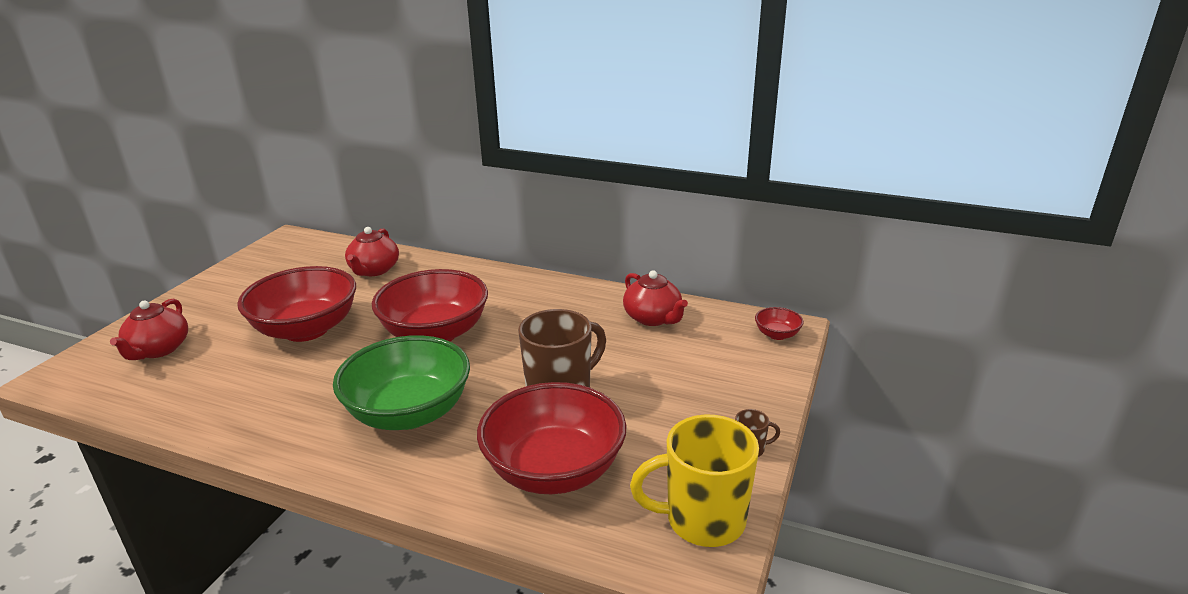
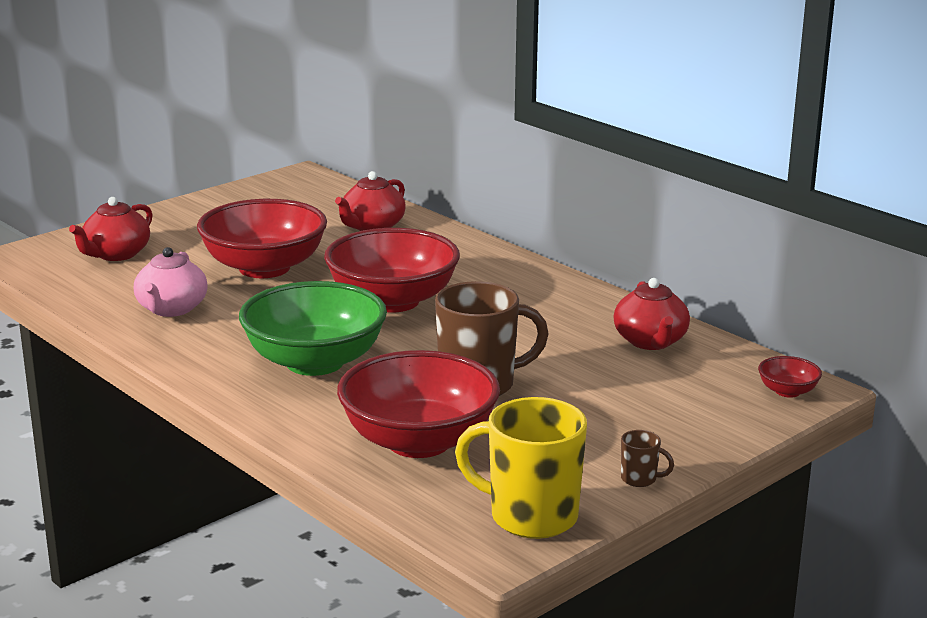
camera: 25 degrees right, 5 degrees down
none -> pink teapot [134,247,208,317]

